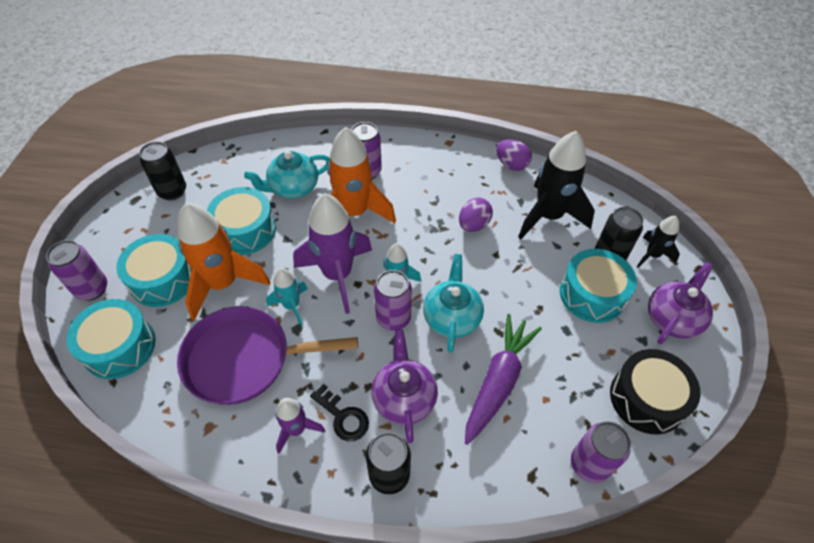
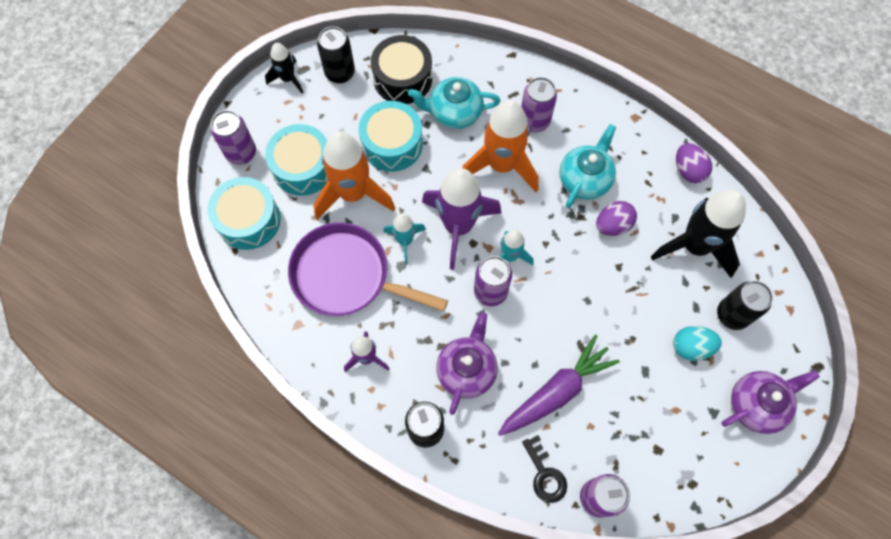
camera: 25 degrees right, 15 degrees up
black key [310,384,369,441] -> black key moved to [522,435,567,503]
turquoise teapot [423,254,484,353] -> turquoise teapot moved to [559,124,616,208]
turquoise drum [560,249,637,323] -> turquoise egg [673,326,722,361]
black drum [610,349,701,434] -> black drum moved to [371,35,432,104]
black rocket [637,216,680,268] -> black rocket moved to [265,43,303,93]

